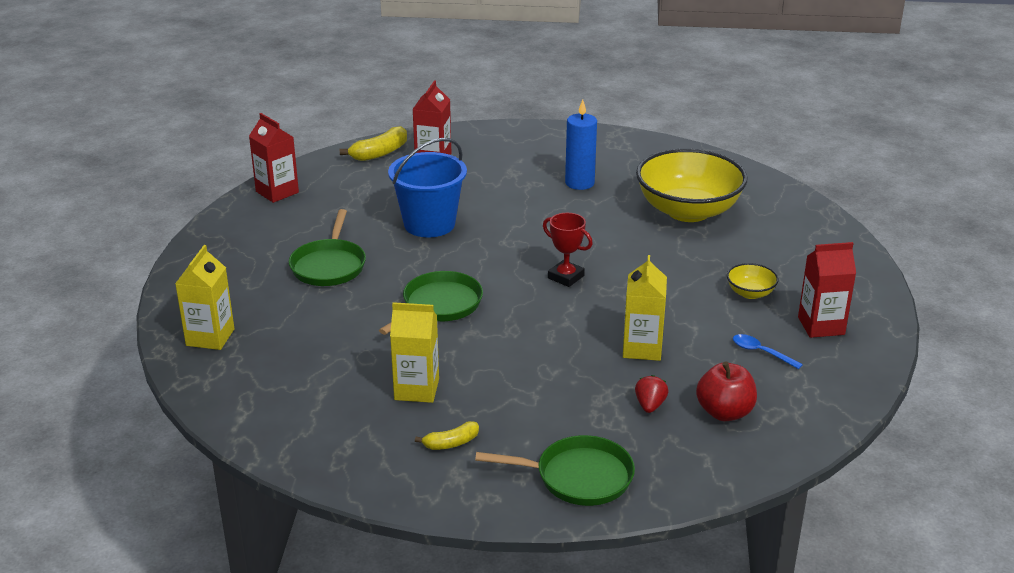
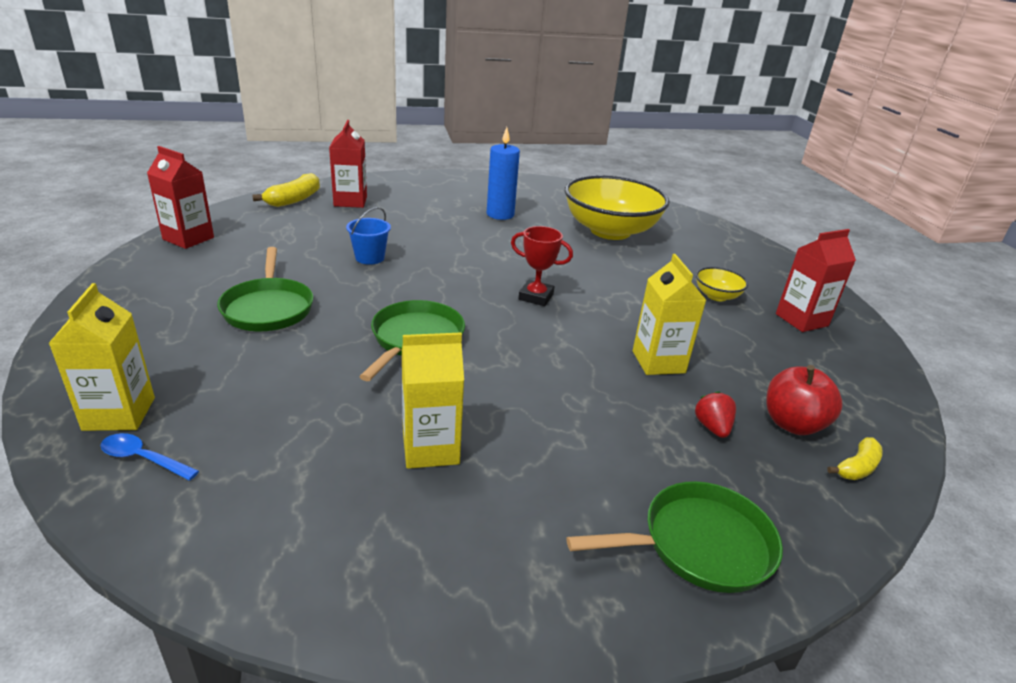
camera: 20 degrees left, 0 degrees up
blue bucket [388,138,467,237] -> blue bucket [346,207,391,265], size x0.52
yellow banana [415,421,479,450] -> yellow banana moved to [827,437,883,480]
blue spoon [733,334,803,369] -> blue spoon moved to [100,433,199,481]

